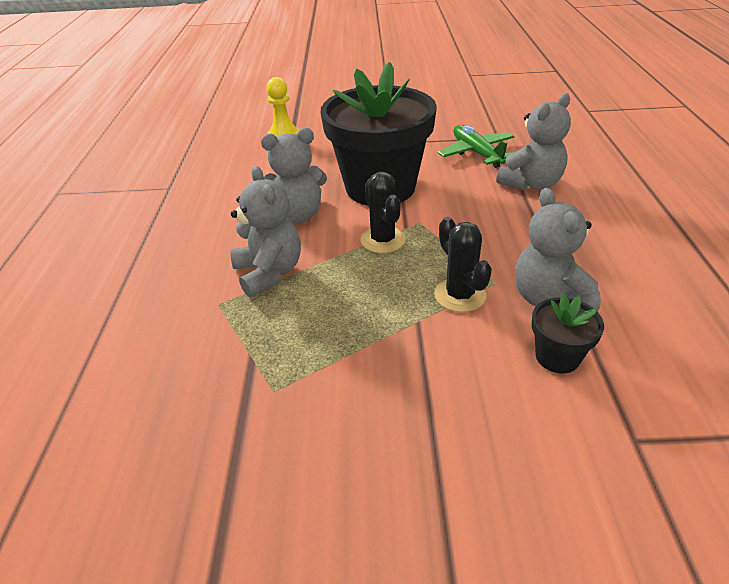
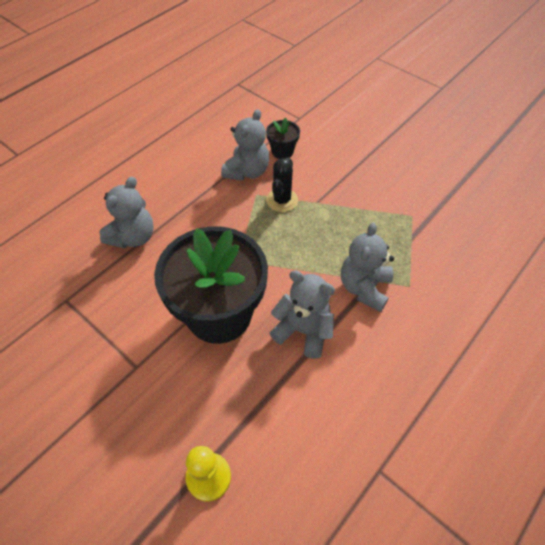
camera: 140 degrees left, 15 degrees up
black cactus [361,172,406,253] -> none
green plane [438,125,515,168] -> none
grey teddy bear [496,93,571,191] -> grey teddy bear turned 120 degrees clockwise [99,177,154,249]

